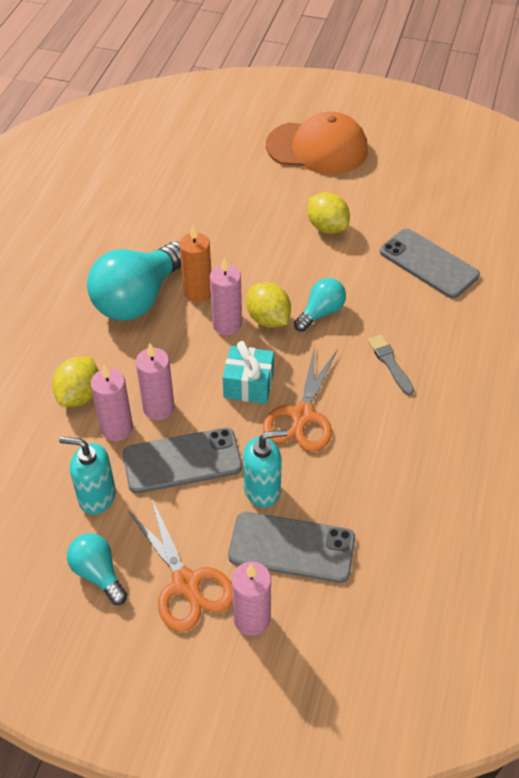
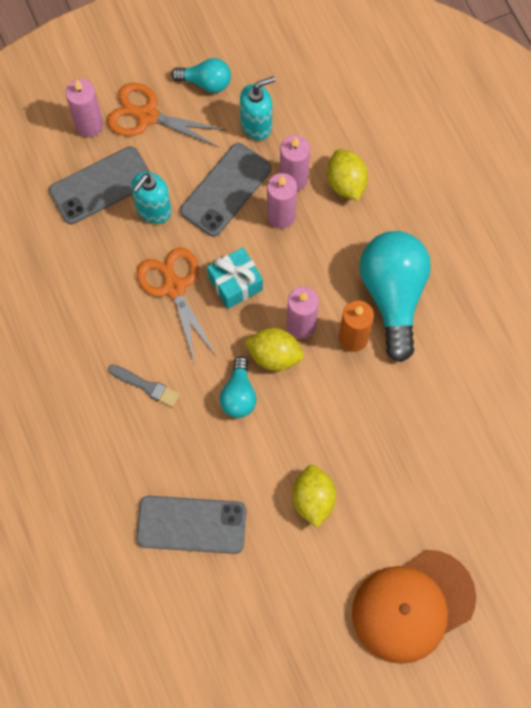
camera: 140 degrees right, 20 degrees up
yellow lemon [307,192,350,234] -> yellow lemon turned 75 degrees clockwise [292,465,336,528]

